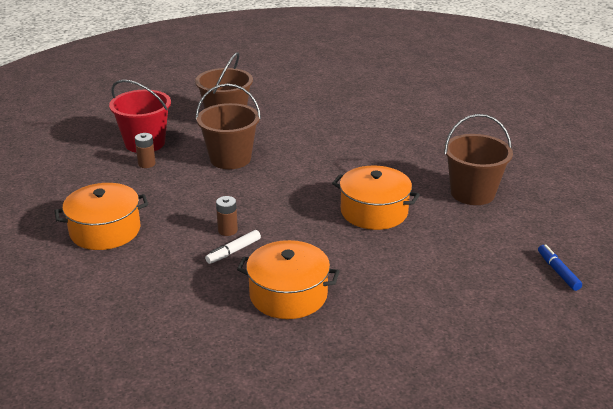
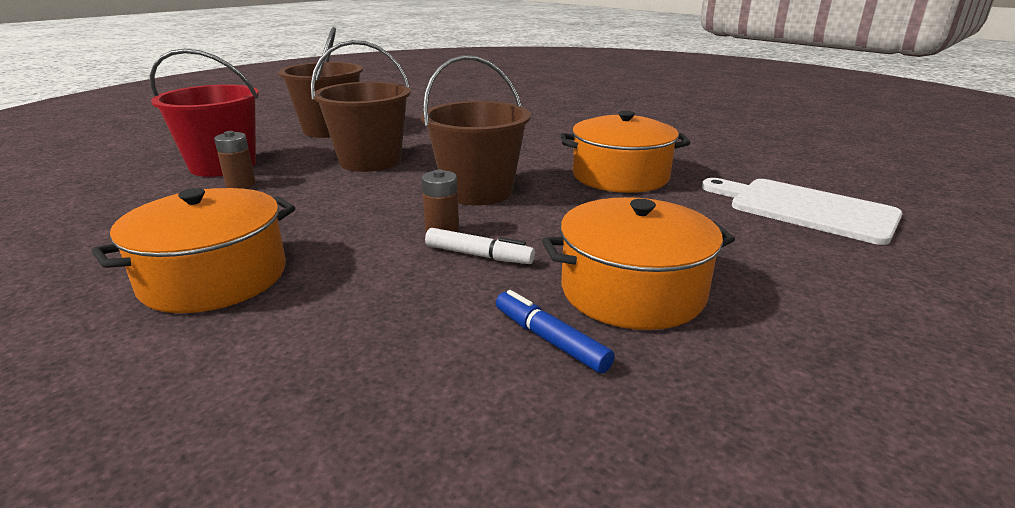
camera: 25 degrees left, 5 degrees down
white marker [205,230,261,264] -> white marker turned 90 degrees counterclockwise [425,228,535,264]
brown bucket [444,114,513,205] -> brown bucket moved to [421,55,531,206]
blue marker [538,245,582,291] -> blue marker moved to [496,290,615,373]
none -> white cutting board [702,178,903,245]

